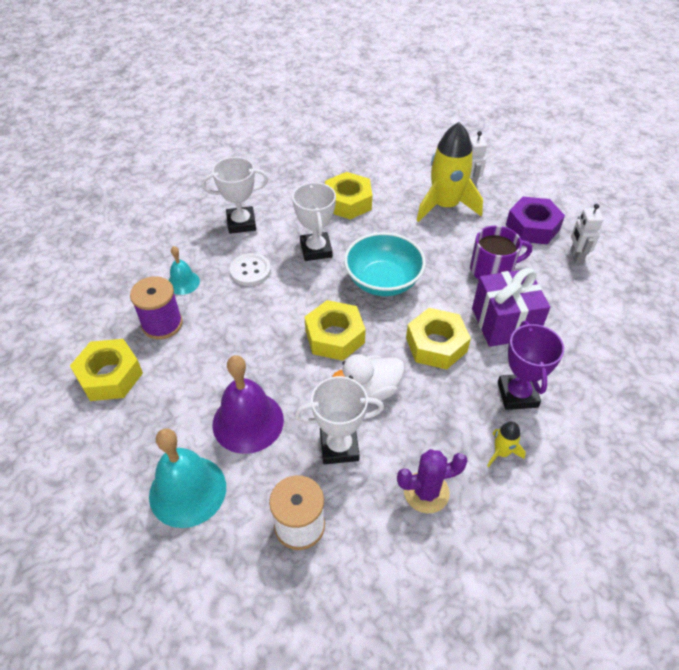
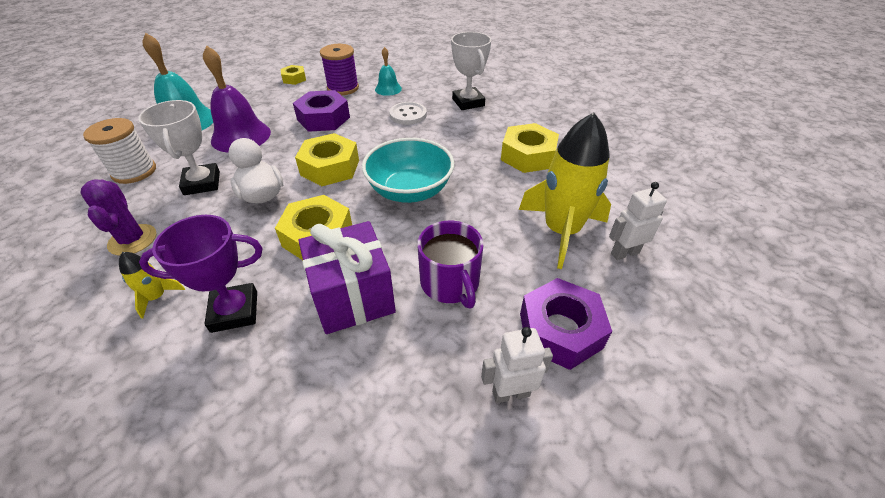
camera: 80 degrees right, 5 degrees down
yellow nut [70,339,143,401] -> yellow nut [281,65,306,85], size x0.56
white trophy [292,182,336,261] -> none
none -> purple nut [293,90,350,132]

